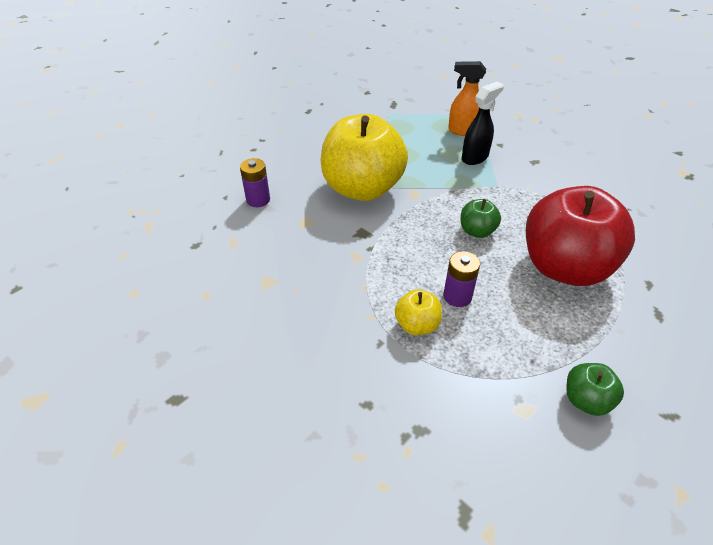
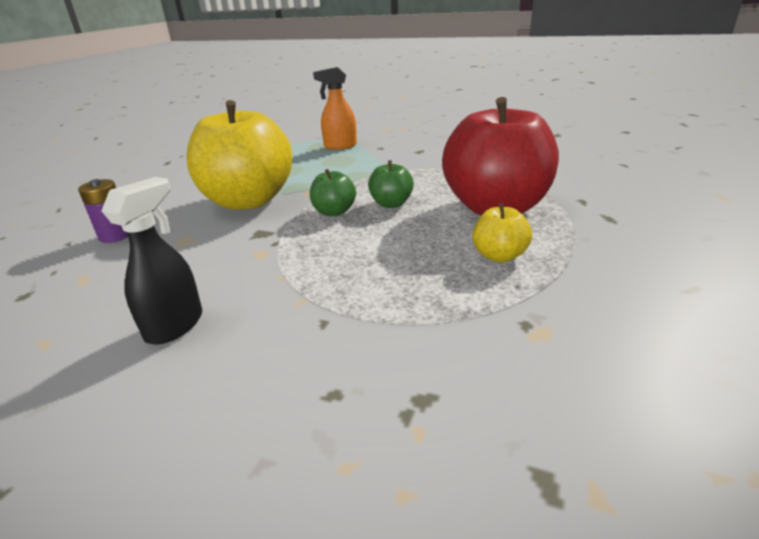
camera: 20 degrees left, 15 degrees down
yellow apple [395,289,442,335] -> yellow apple moved to [473,203,532,262]
purple battery [443,251,480,307] -> none
black spray bottle [462,82,504,165] -> black spray bottle moved to [101,177,202,345]
green apple [566,363,624,416] -> green apple moved to [310,169,356,216]

